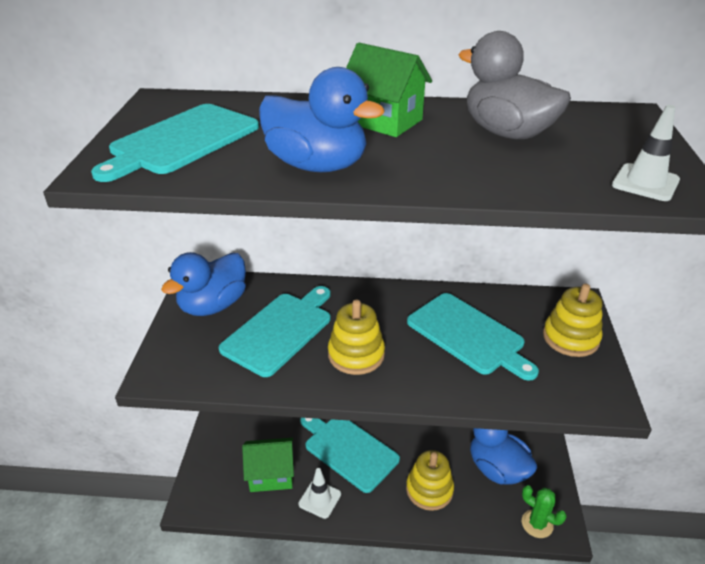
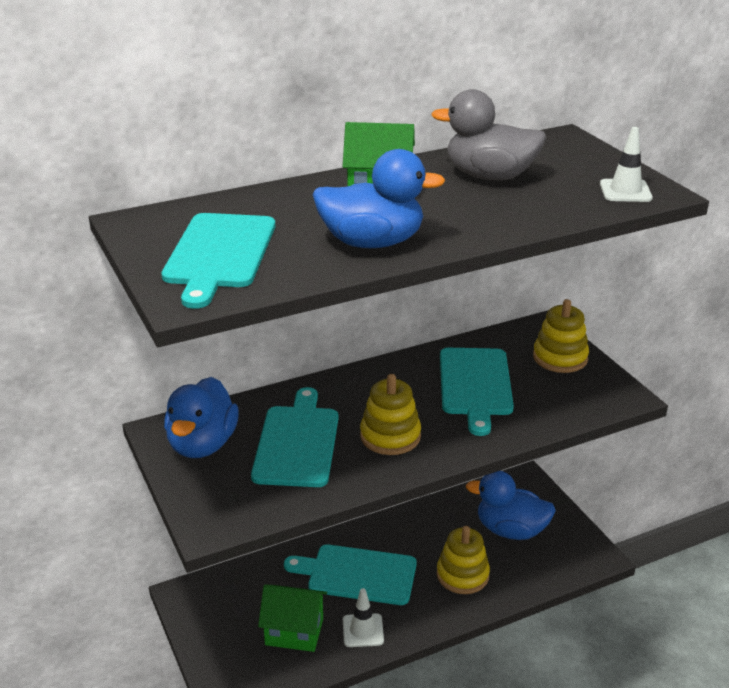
camera: 30 degrees left, 5 degrees down
green house [242,438,294,492] -> green house turned 45 degrees clockwise [258,585,327,652]
turquoise cutting board [407,293,539,381] -> turquoise cutting board turned 75 degrees clockwise [440,348,514,436]
green cactus [522,485,567,538] -> none

